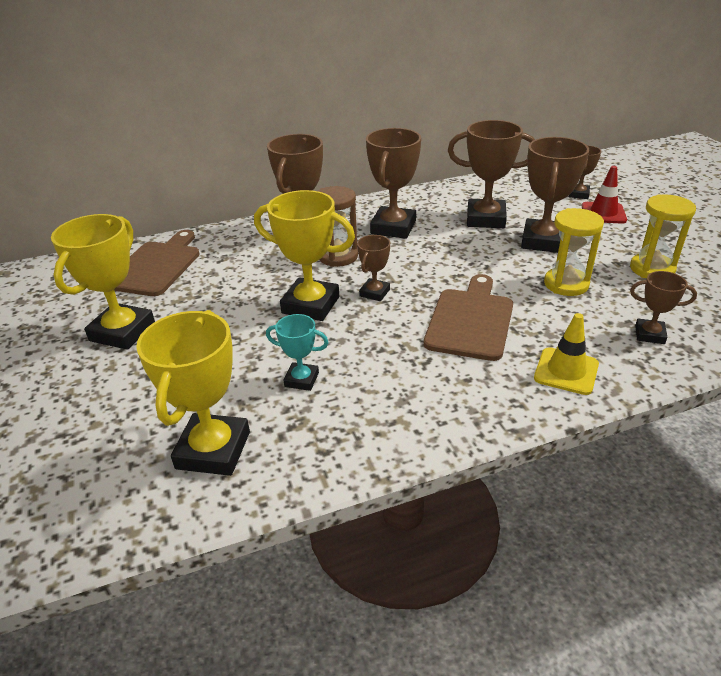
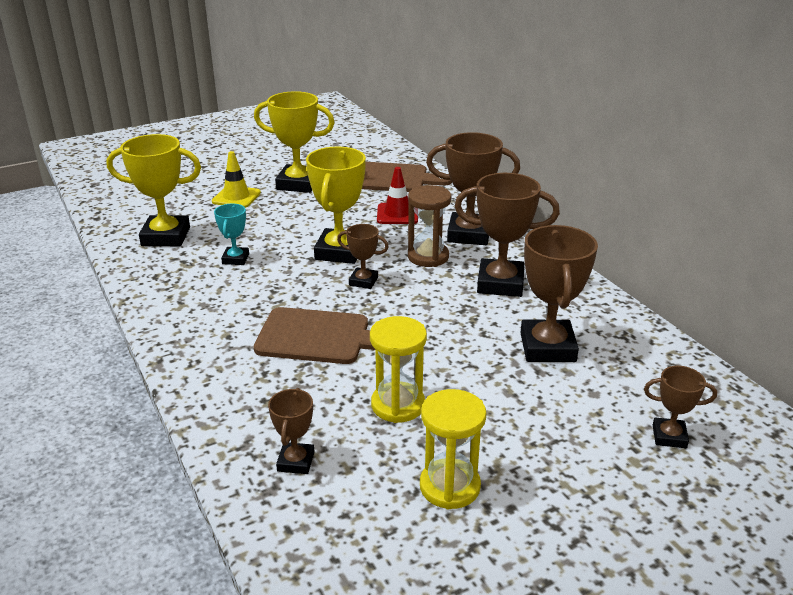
camera: 80 degrees right, 5 degrees down
brown trophy [521,137,589,253] -> none
yellow traffic cone [534,313,599,395] -> yellow traffic cone moved to [212,151,261,208]
red traffic cone [582,166,627,224] -> red traffic cone moved to [377,167,418,224]

